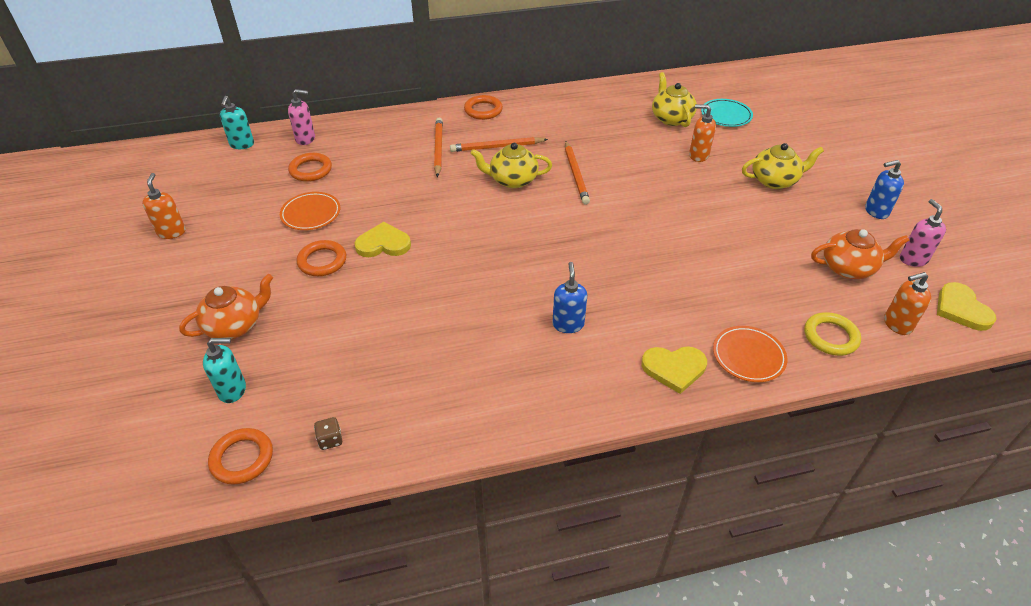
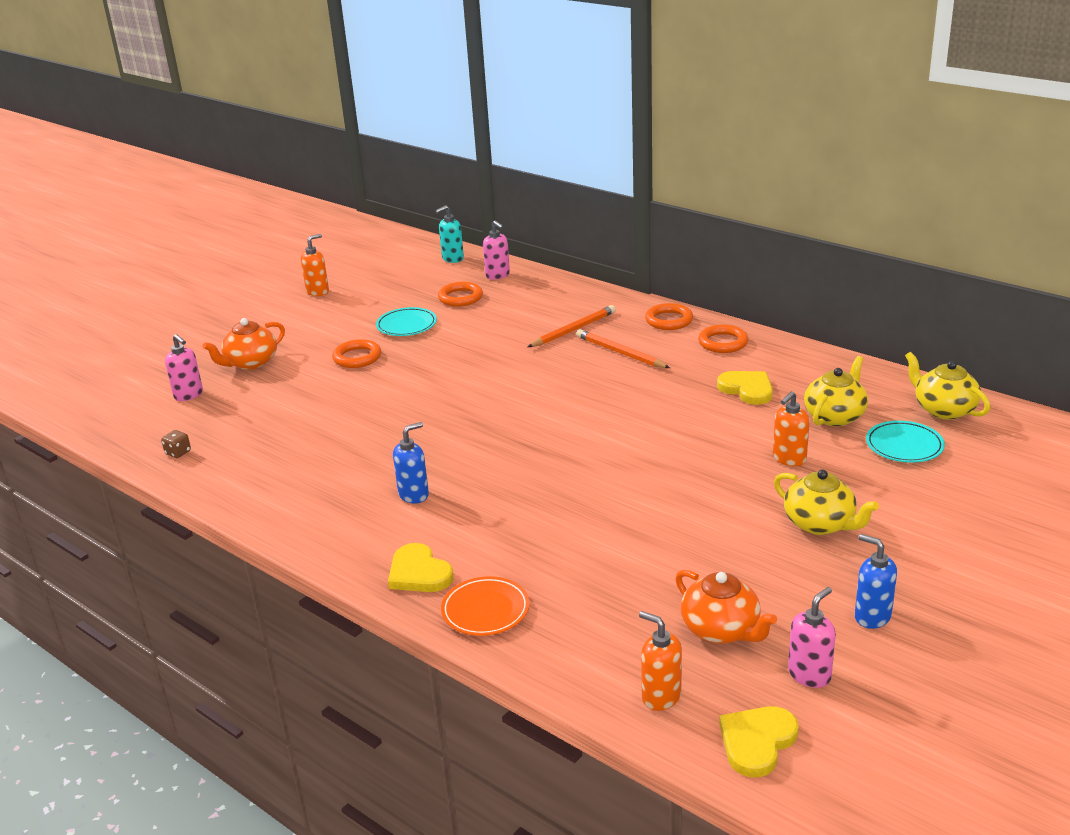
camera: 55 degrees right, 15 degrees down
orange teapot [179,274,273,339] -> orange teapot turned 120 degrees clockwise [202,318,285,370]
turquoise soap dispenser [203,338,246,403] -> pink soap dispenser [165,334,203,401]
orange ring [208,428,273,485] -> orange ring moved to [698,324,748,353]
orange plate [280,192,340,230] -> turquoise plate [376,307,437,336]
yellow heart [355,222,411,257] -> yellow heart moved to [717,371,773,405]
yellow teapot [470,143,552,188] -> yellow teapot moved to [905,352,990,420]
orange pencil [565,141,590,205] -> none
orange soap dispenser [689,104,716,162] -> orange soap dispenser turned 120 degrees counterclockwise [773,391,810,466]
yellow ring [804,312,861,356] -> none

